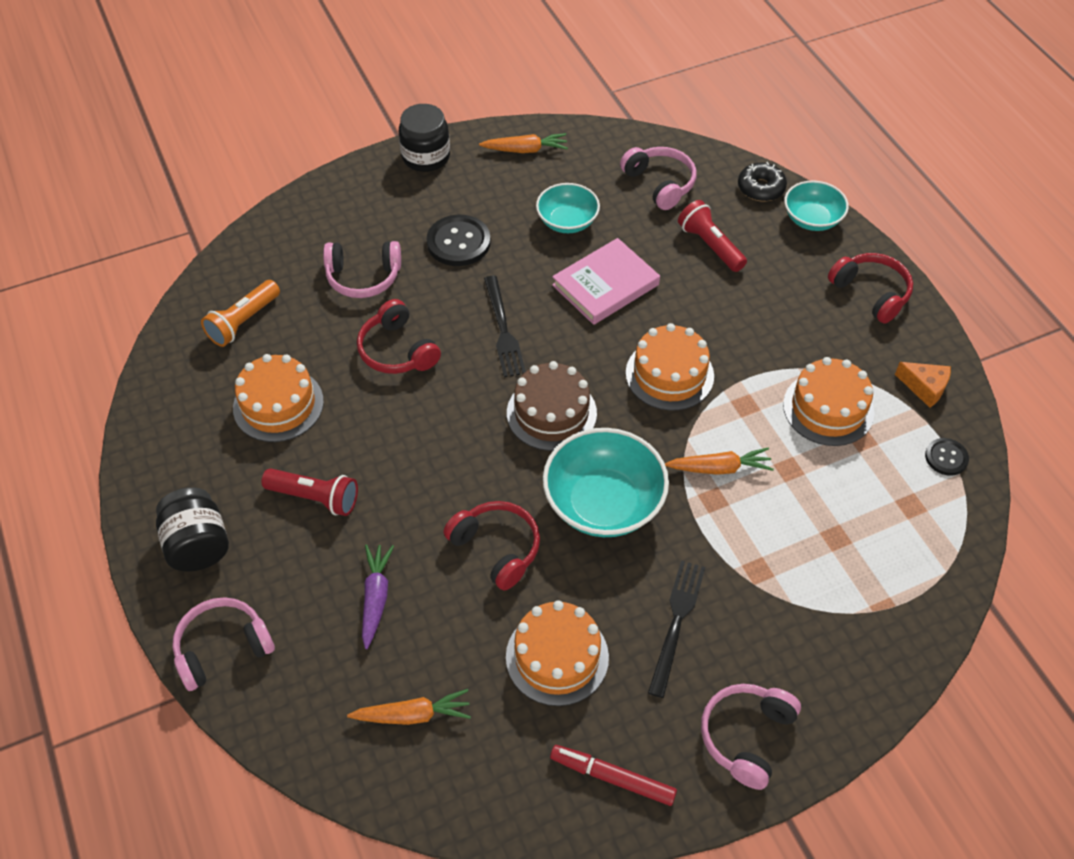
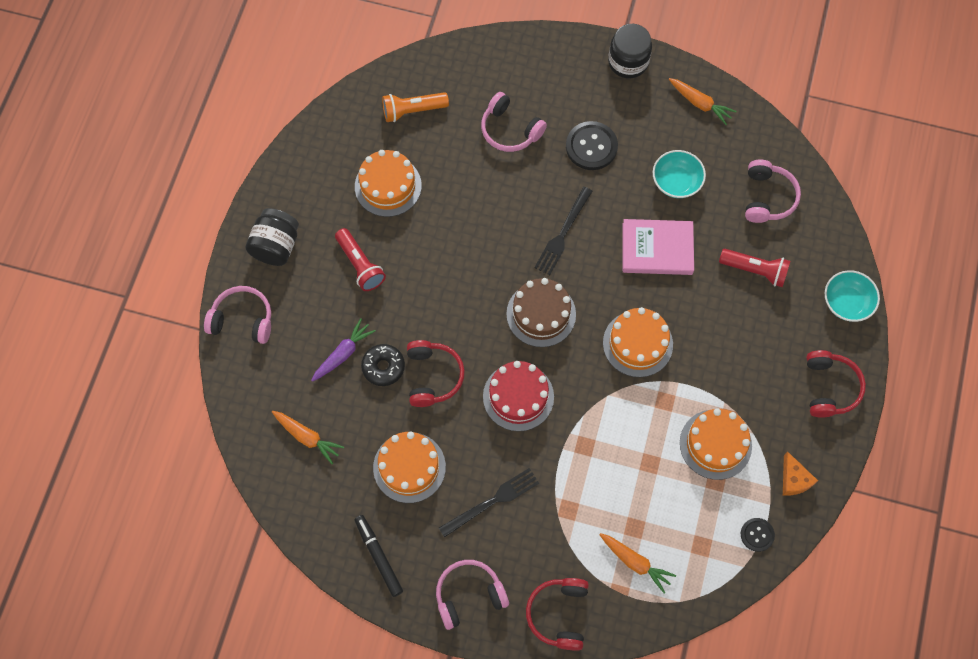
camera: 40 degrees right, 15 degrees up
red headphones [357,299,441,374] -> red headphones moved to [526,578,589,651]
turquoise bowl [543,428,669,537] -> red cake [483,361,554,431]
red marker [550,745,677,806] -> black marker [354,515,403,597]
orange carrot [665,447,774,475] -> orange carrot moved to [599,533,676,593]
red flashlight [678,200,747,272] -> red flashlight turned 105 degrees clockwise [719,249,791,287]
black donut [738,162,787,201] -> black donut moved to [361,344,405,386]

